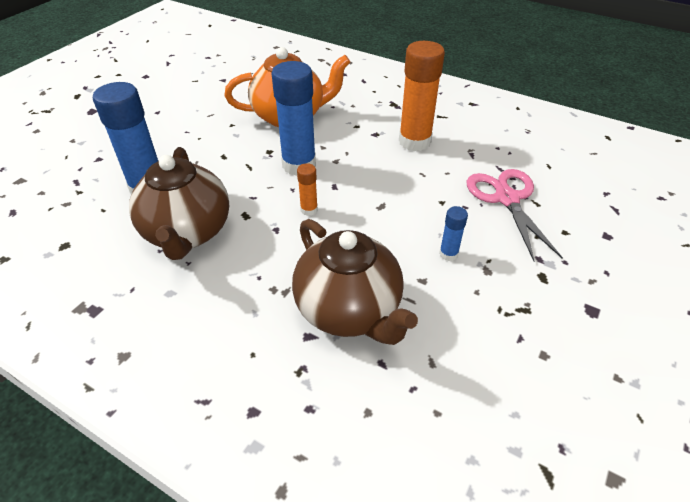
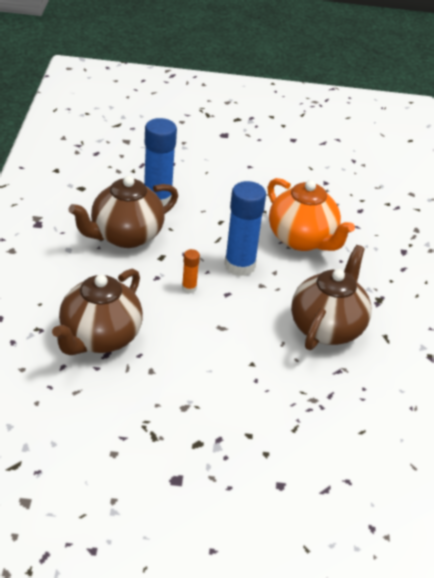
camera: 60 degrees right, 5 degrees down
orange glue stick [399,41,445,151] -> brown teapot [291,245,372,350]
blue glue stick [439,206,468,261] -> none
pink scissors [467,169,563,261] -> none

